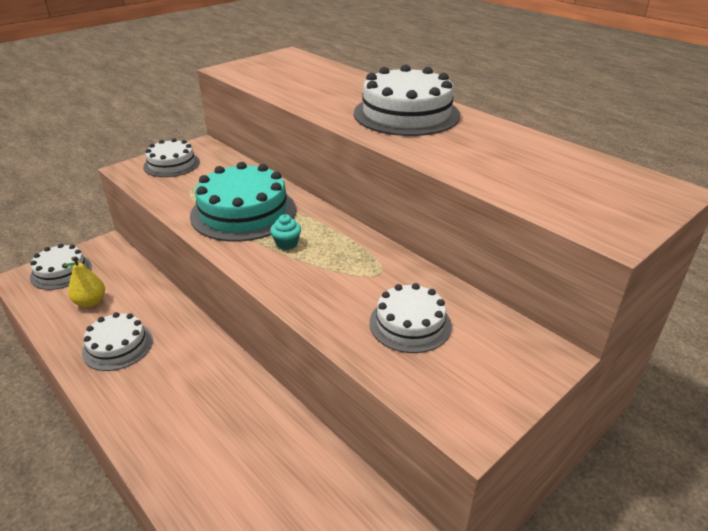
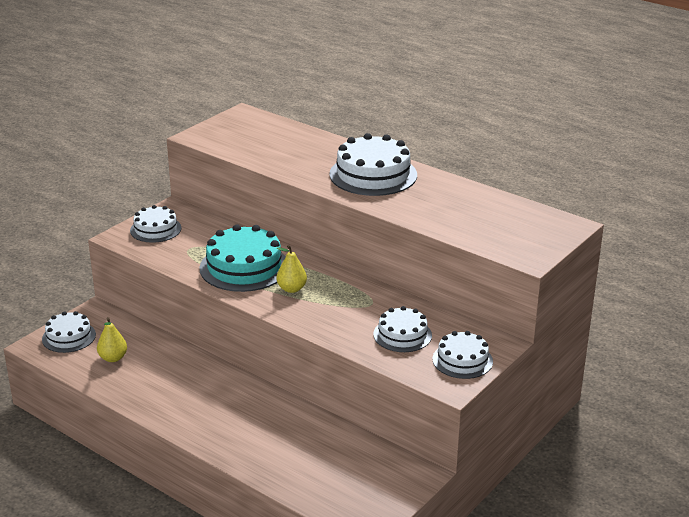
camera: 10 degrees left, 5 degrees down
white cake [82,312,153,371] -> white cake moved to [432,331,493,379]
turquoise cupcake [270,214,301,250] -> yellow pear [276,245,307,293]

